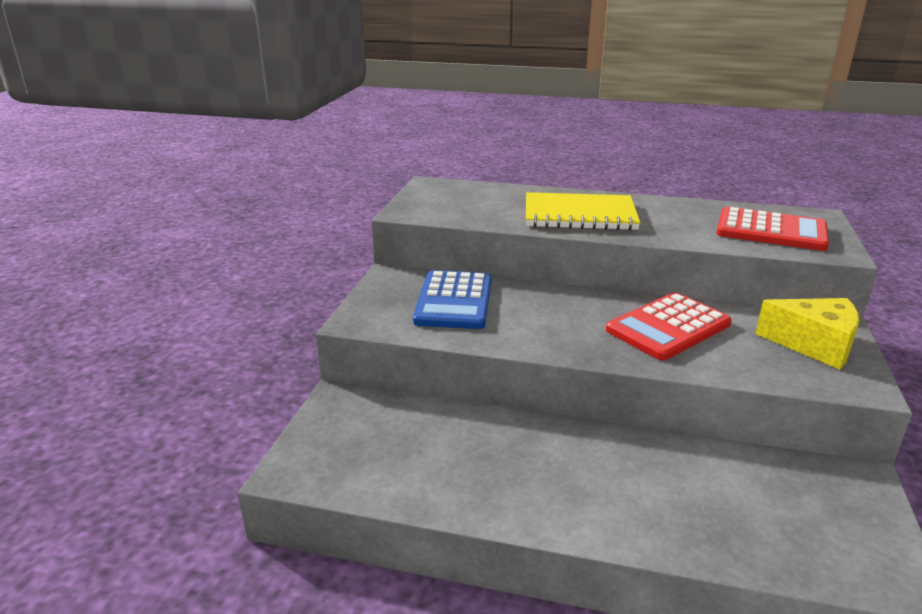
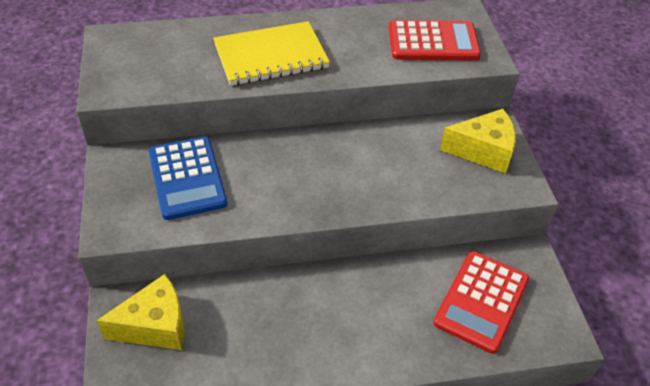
camera: 25 degrees left, 20 degrees up
red calculator [606,292,732,360] -> red calculator moved to [434,251,529,354]
none -> yellow cheese [97,274,184,350]

